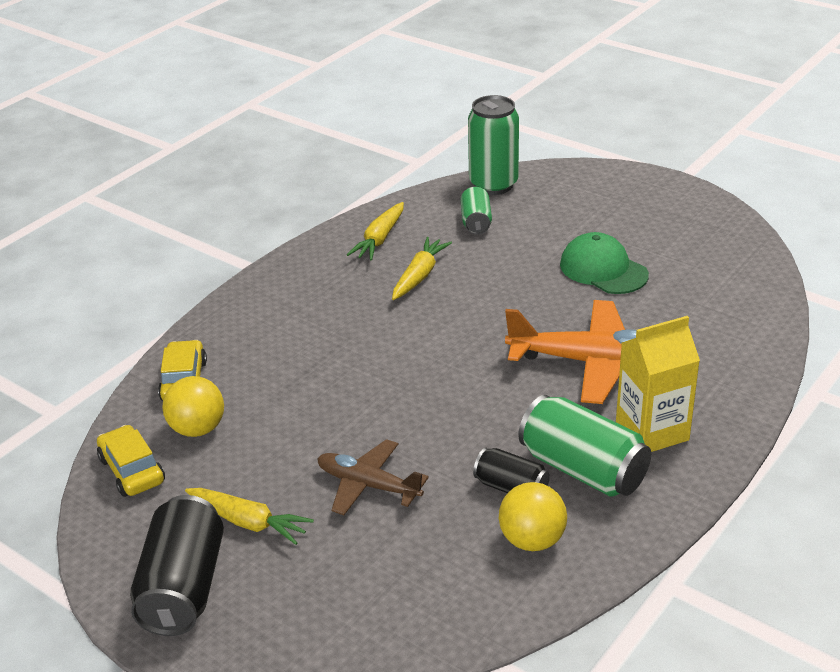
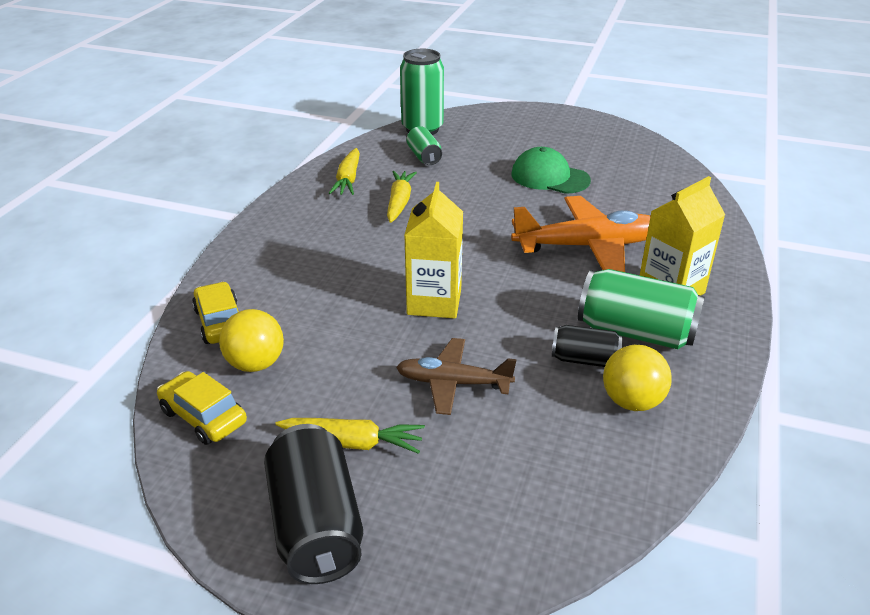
camera: 20 degrees left, 0 degrees up
none -> yellow carton [404,182,463,319]

